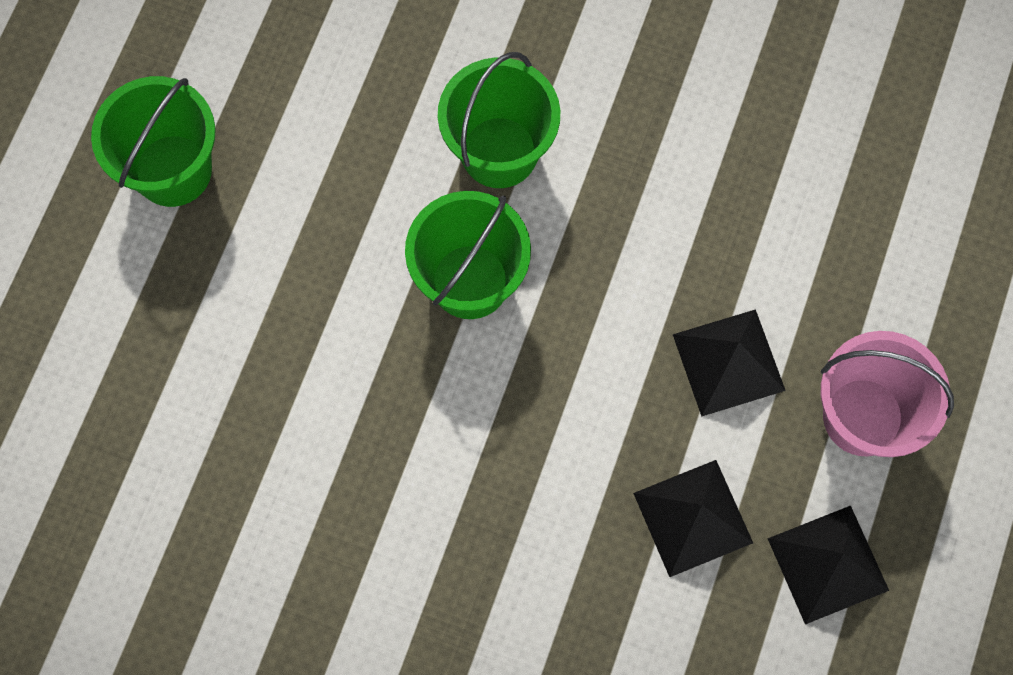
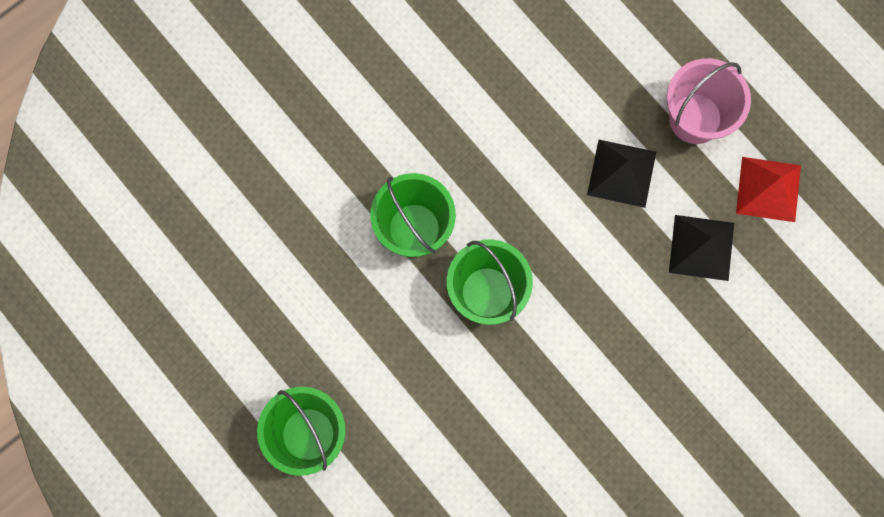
camera: 60 degrees left, 5 degrees up
black pyramid [767,506,889,625] -> red pyramid [736,157,801,222]

